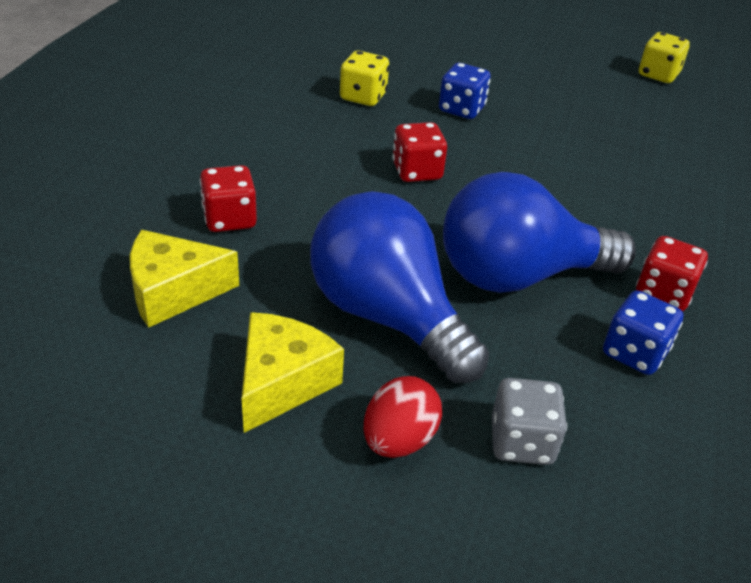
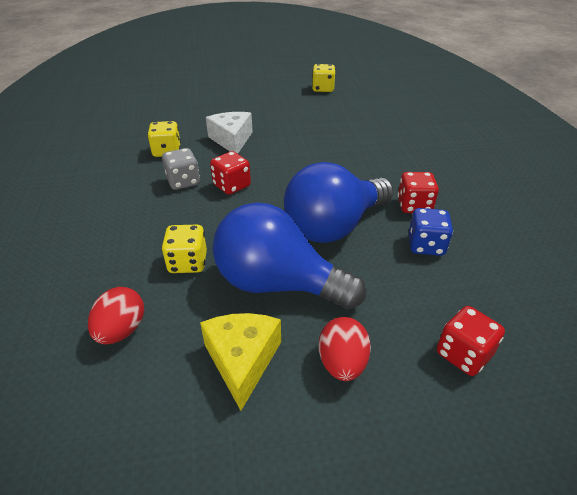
camera: 25 degrees left, 0 degrees up
yellow cheese [130,230,239,328] -> red egg [88,287,144,344]
red dice [200,165,257,232] -> red dice moved to [437,306,505,376]
blue dice [439,63,491,119] -> white cheese [206,112,253,154]
grey dice [492,378,567,465] -> grey dice moved to [162,148,200,190]
none -> yellow dice [162,225,207,273]

